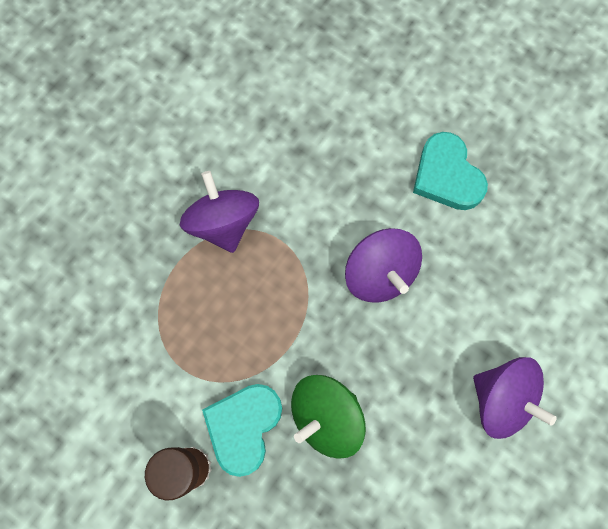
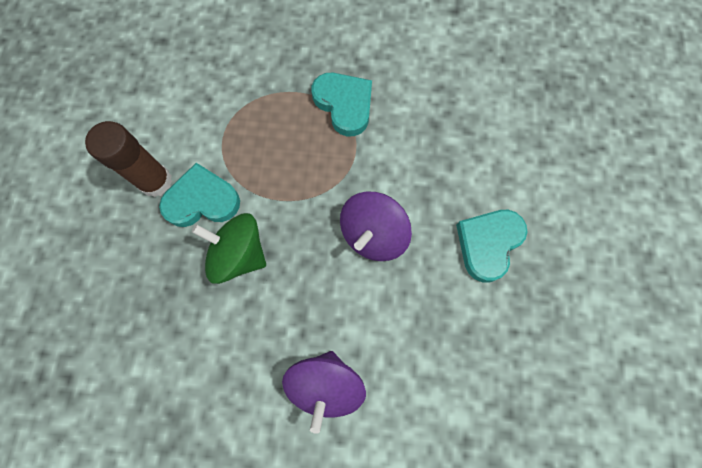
camera: 60 degrees right, 0 degrees up
purple spinning top [180,171,259,253] -> turquoise heart [312,73,372,137]

